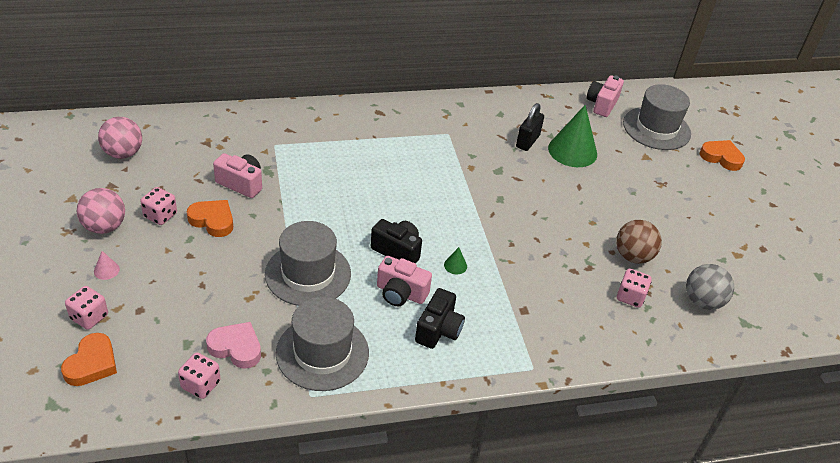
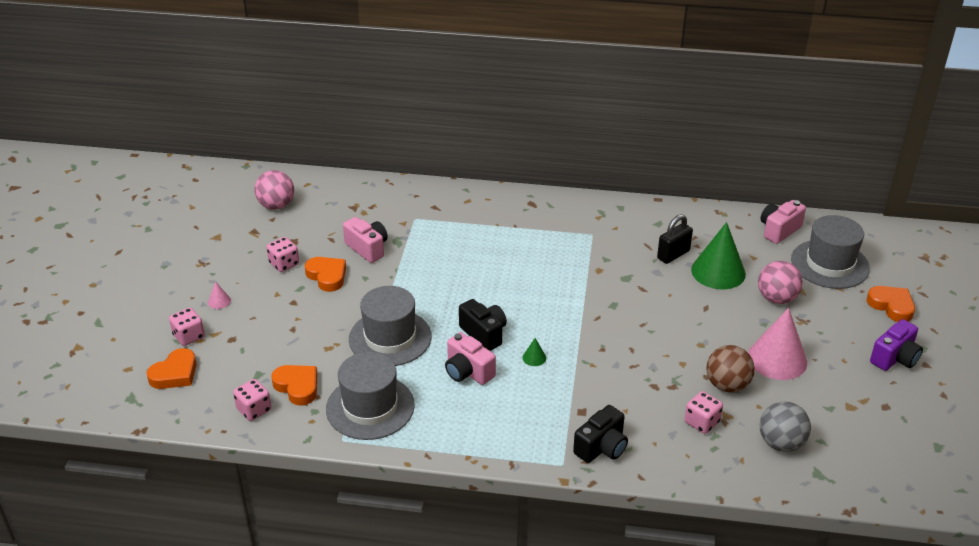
camera: 25 degrees right, 5 degrees down
pink ball [77,188,125,234] -> pink ball moved to [758,261,803,304]
pink heart [206,322,261,369] -> orange heart [271,365,317,406]
black camera [415,288,465,349] -> black camera moved to [573,405,628,463]
none -> pink cone [748,308,807,380]
none -> purple camera [870,319,923,371]

